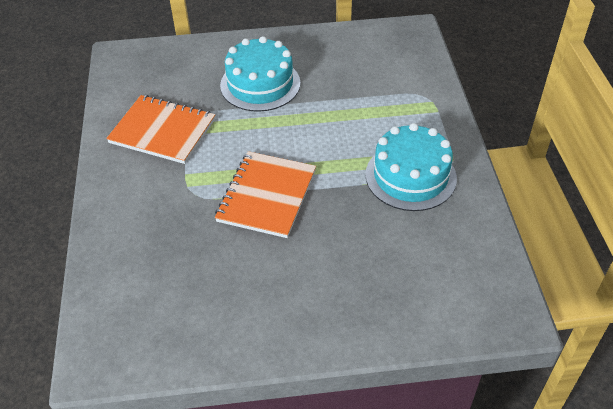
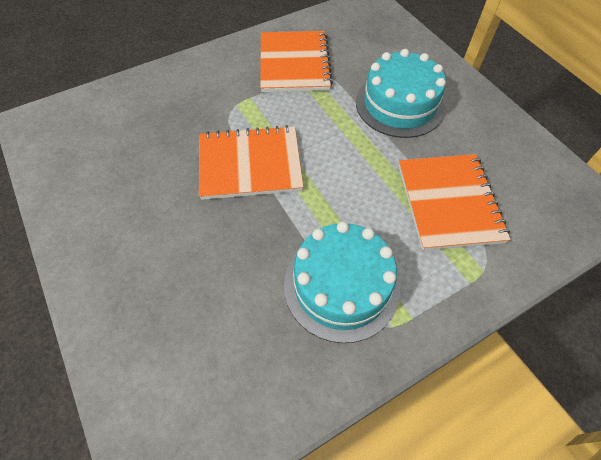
camera: 65 degrees right, 10 degrees up
none -> orange notebook [398,154,511,251]

